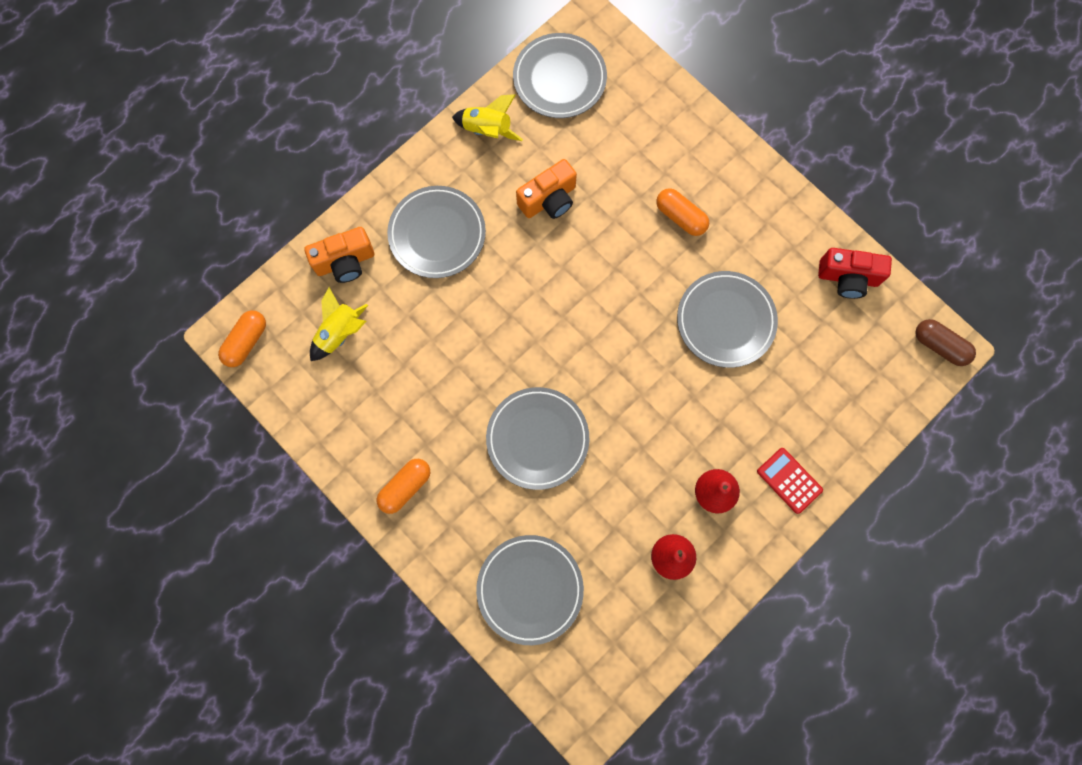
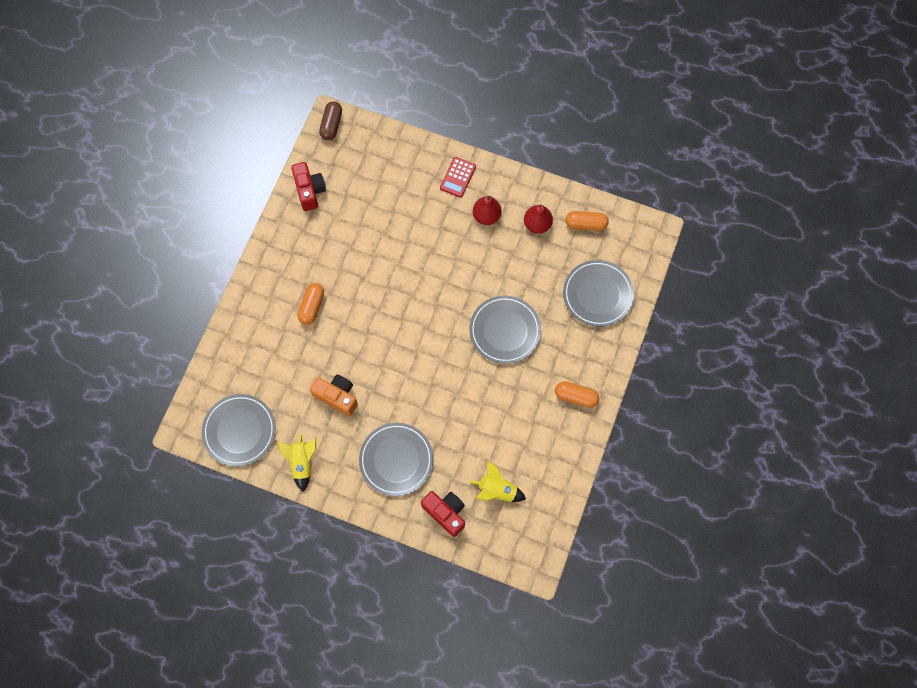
camera: 115 degrees left, 5 degrees down
orange capsule [218,310,266,367] -> orange capsule moved to [566,211,609,231]
orange camera [304,227,374,283] -> red camera [421,491,465,537]
grey plate [677,271,778,368] -> none

